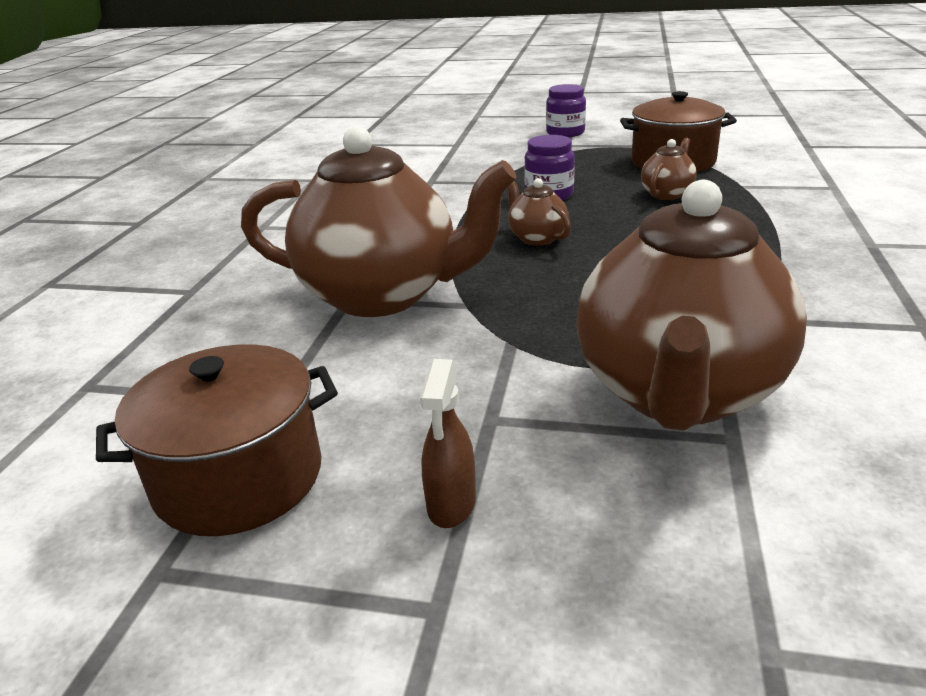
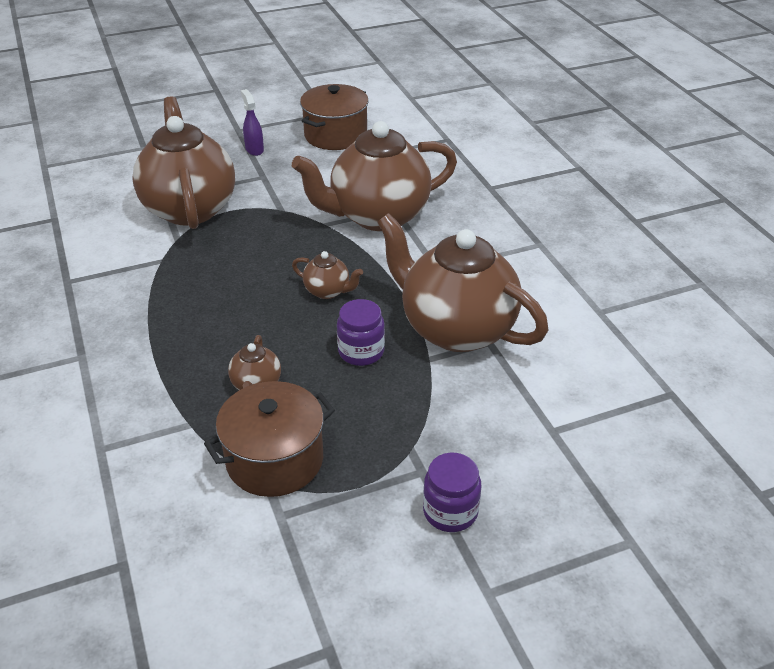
camera: 145 degrees right, 10 degrees up
brown spray bottle [420,359,476,528] -> purple spray bottle [241,89,264,156]
none -> brown teapot [377,213,548,352]

